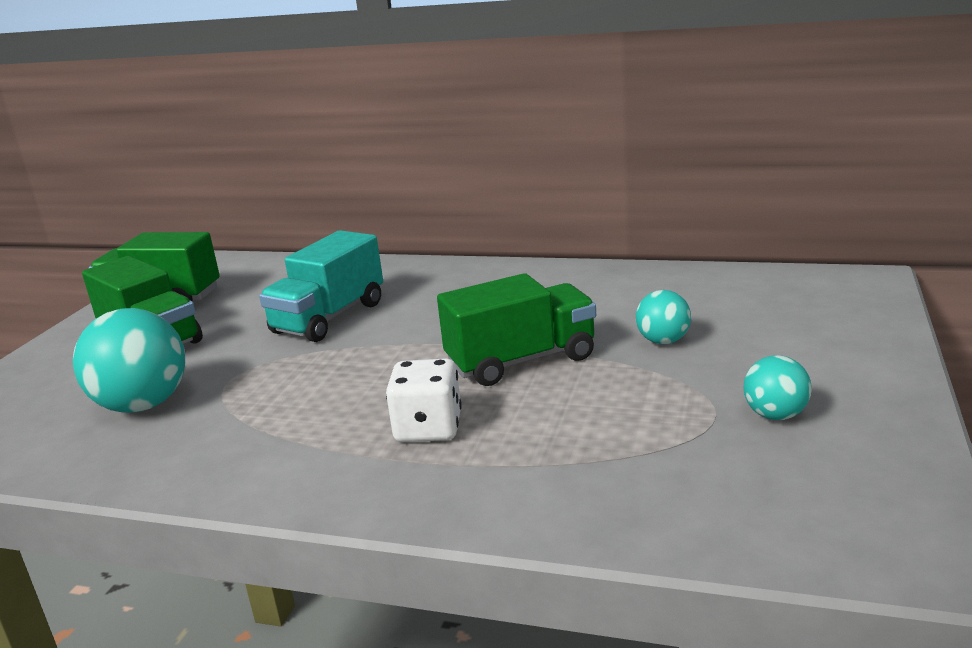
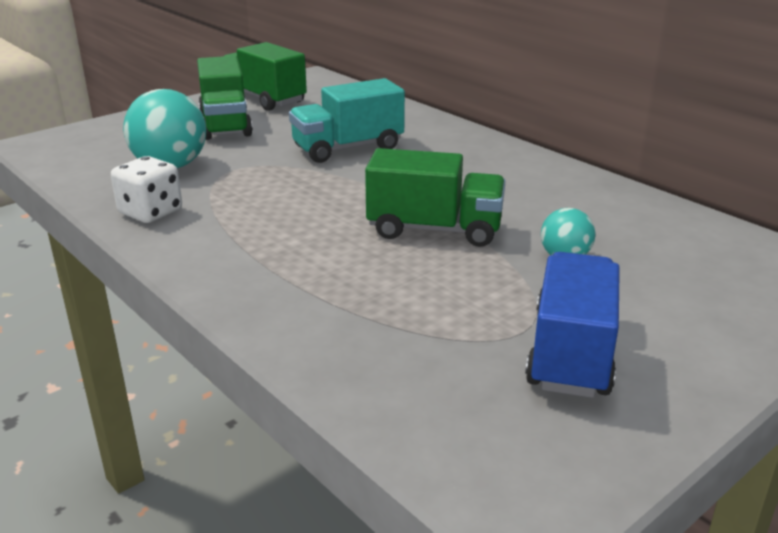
camera: 30 degrees right, 5 degrees up
white dice [386,358,462,442] -> white dice moved to [111,156,182,223]
turquoise ball [743,355,811,420] -> blue truck [525,252,620,398]

